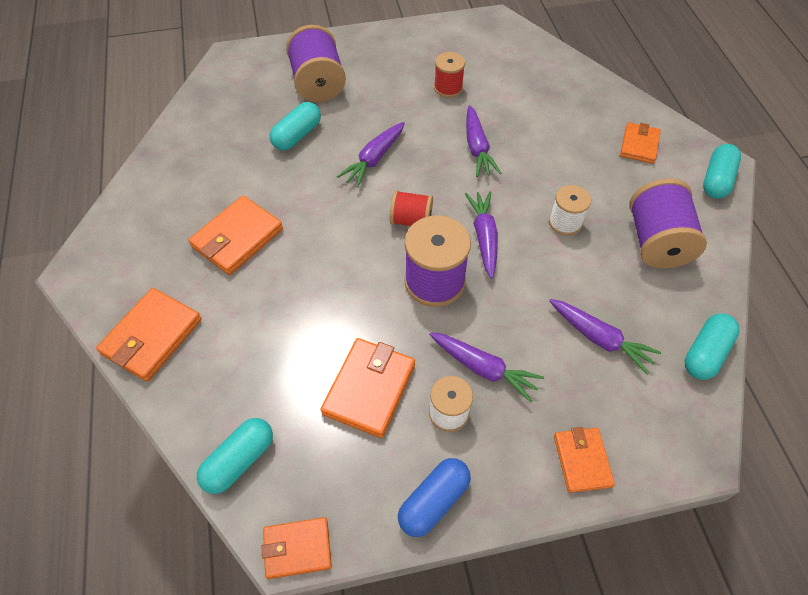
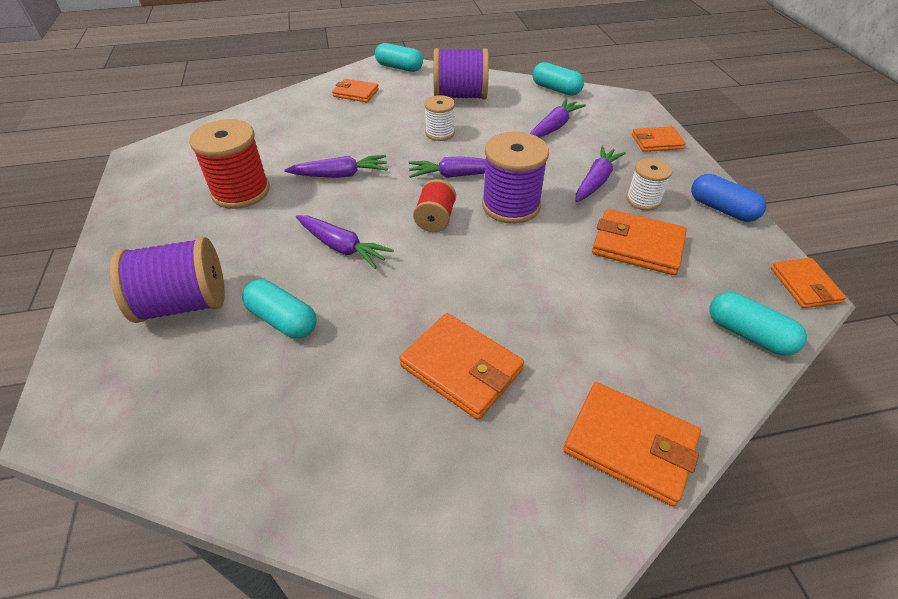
camera: 90 degrees left, 10 degrees down
red spool [434,52,465,98] -> red spool [189,119,270,209], size x1.71

